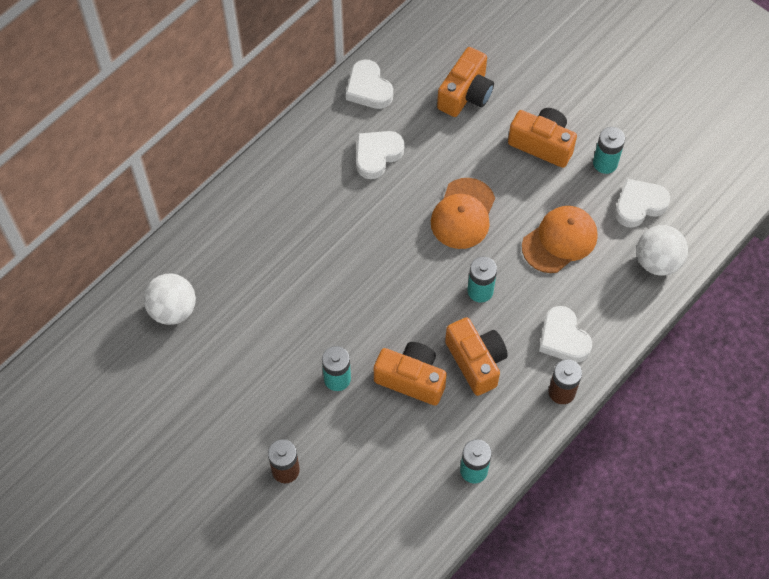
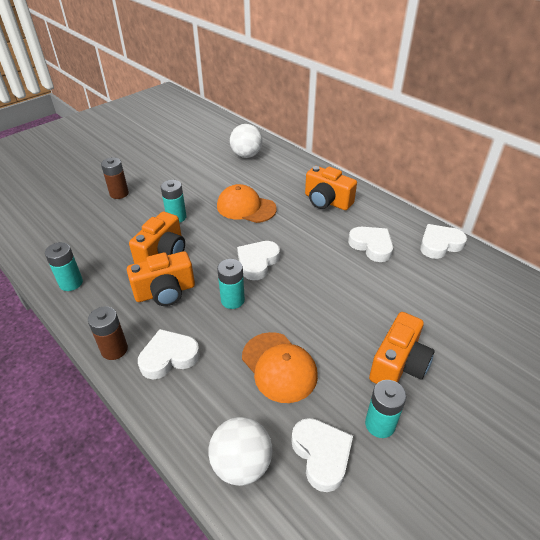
camera: 95 degrees right, 20 degrees down
orange cap [431,178,495,249] -> orange cap moved to [217,184,277,223]
orange camera [437,47,494,117] -> orange camera moved to [305,166,357,210]
none -> white heart [237,241,280,280]

